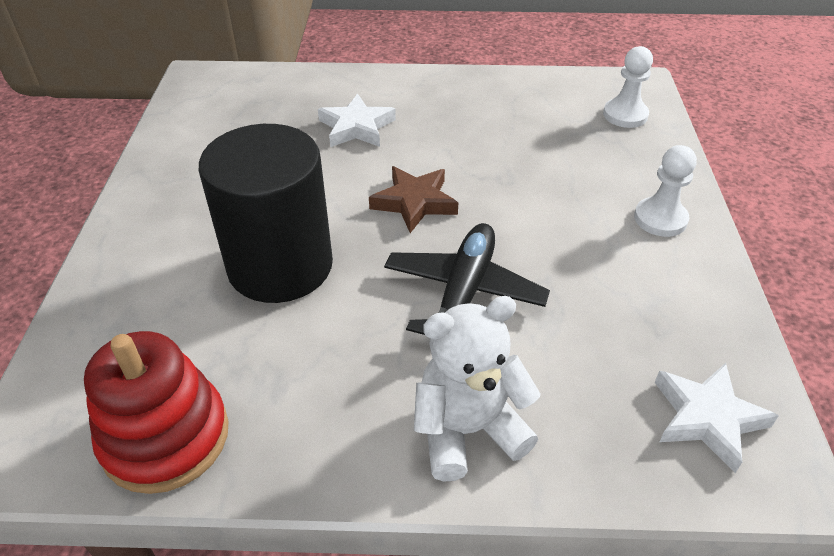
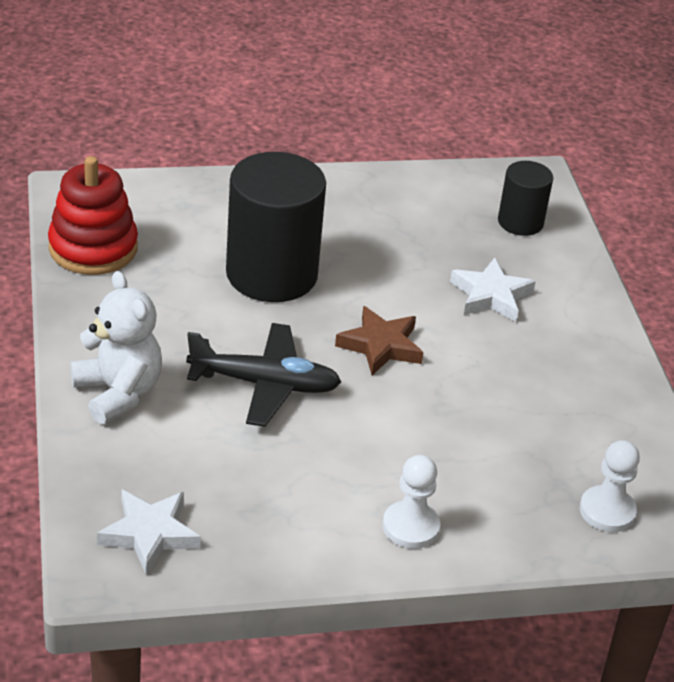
camera: 75 degrees right, 5 degrees down
none -> black cylinder [498,161,553,236]

